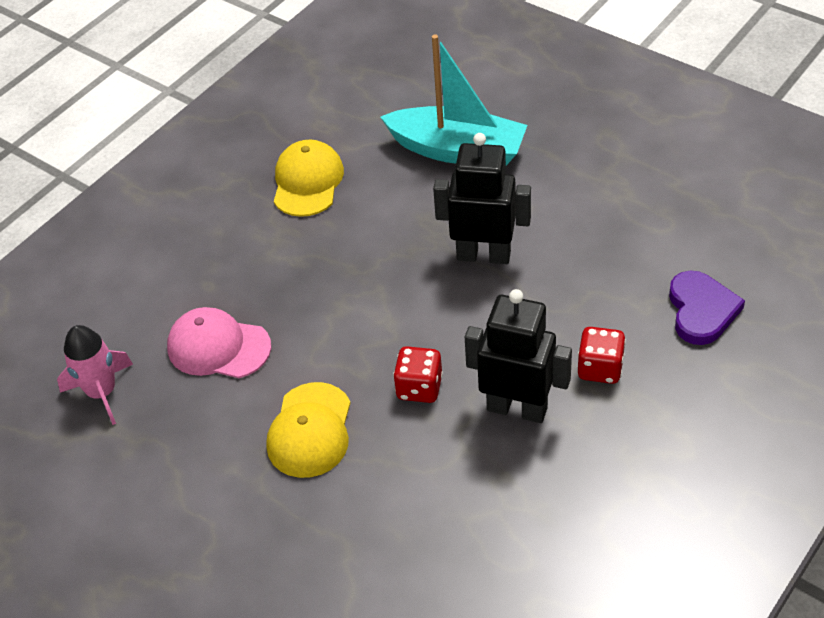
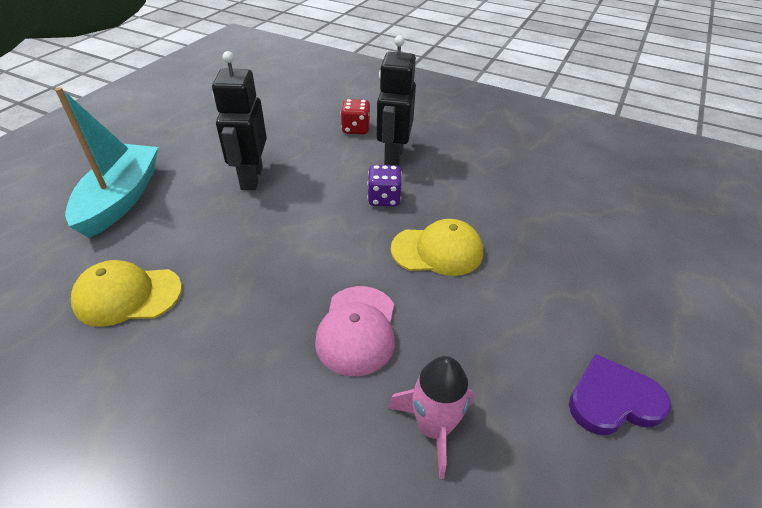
camera: 105 degrees left, 5 degrees down
red dice [393,346,443,403] -> purple dice [367,165,402,206]
purple heart [669,271,745,345] -> purple heart moved to [569,354,671,435]

